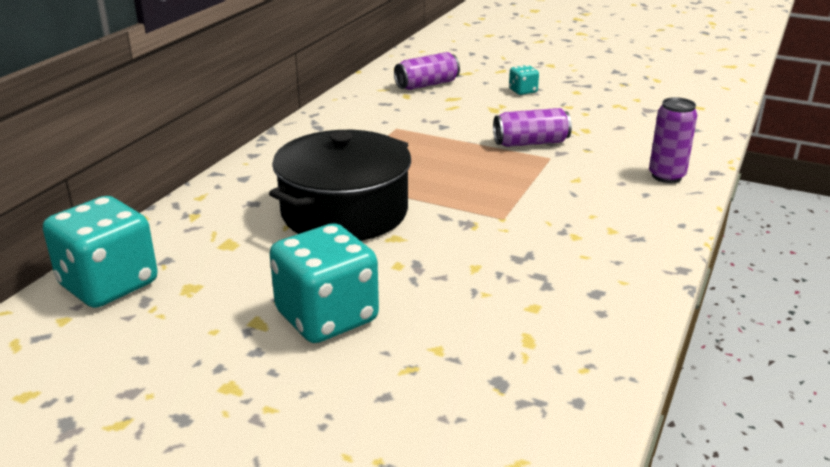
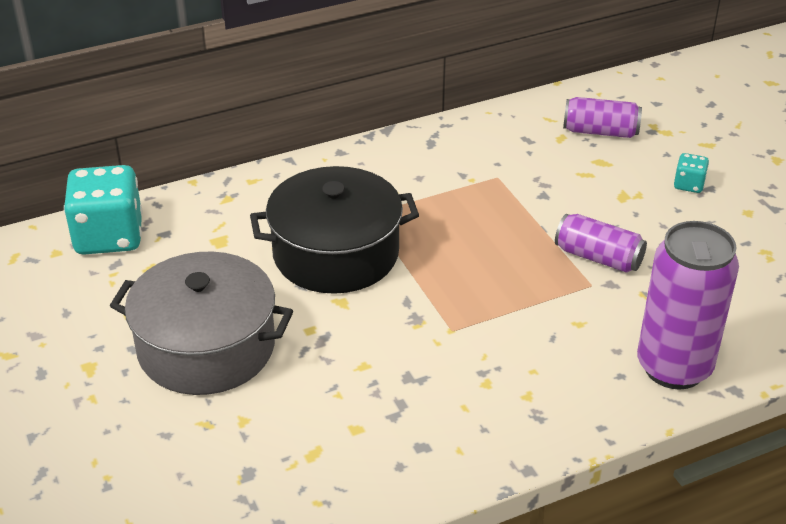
camera: 40 degrees right, 10 degrees up
turquoise dice [269,223,379,343] -> grey pot [110,251,293,395]
purple can [649,97,697,183] -> purple can [637,221,739,390], size x1.75

